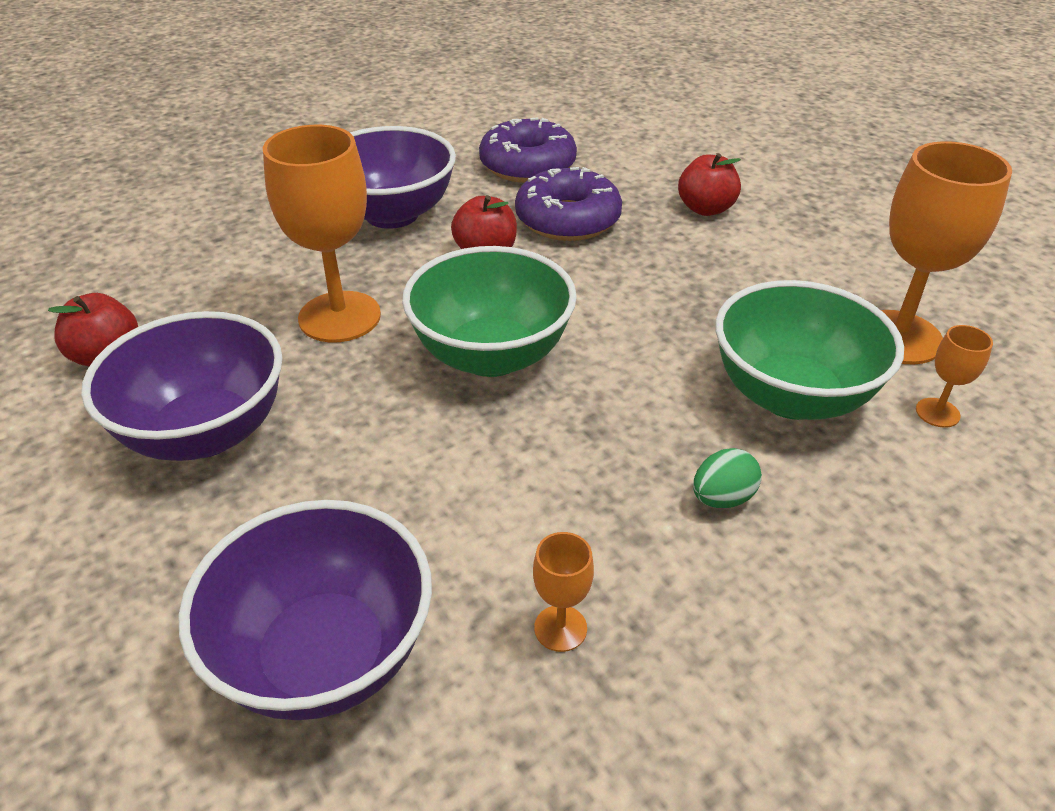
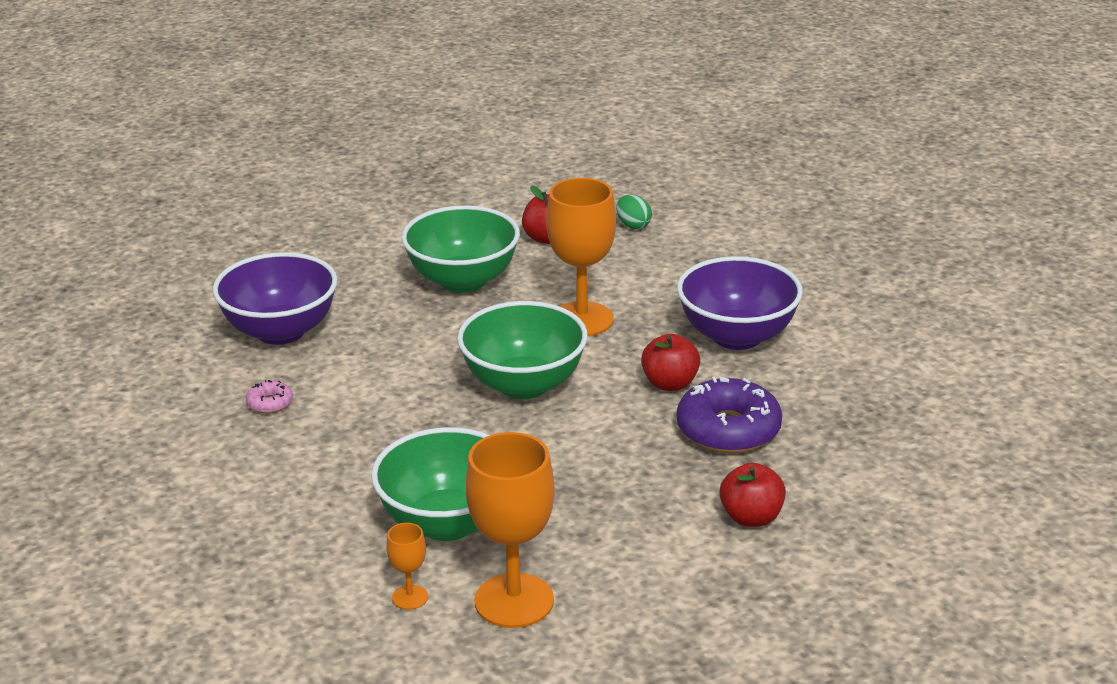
camera: 95 degrees right, 10 degrees down
purple bowl [81,311,283,461] -> green bowl [401,205,520,293]
purple donut [479,118,577,183] -> none
orange goblet [533,532,594,652] -> pink donut [246,380,293,414]
green egg [693,448,762,508] -> green egg moved to [616,195,652,229]

